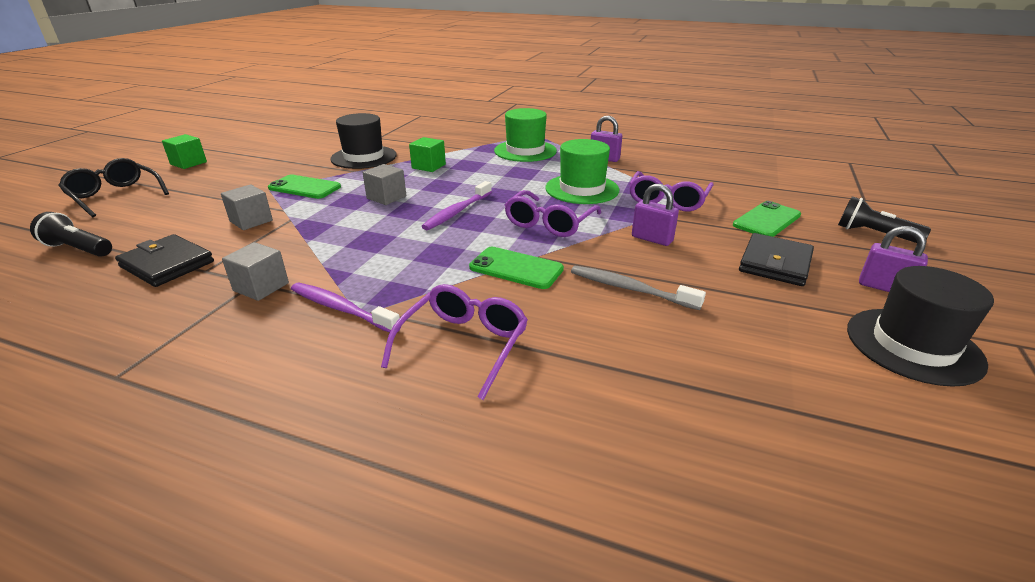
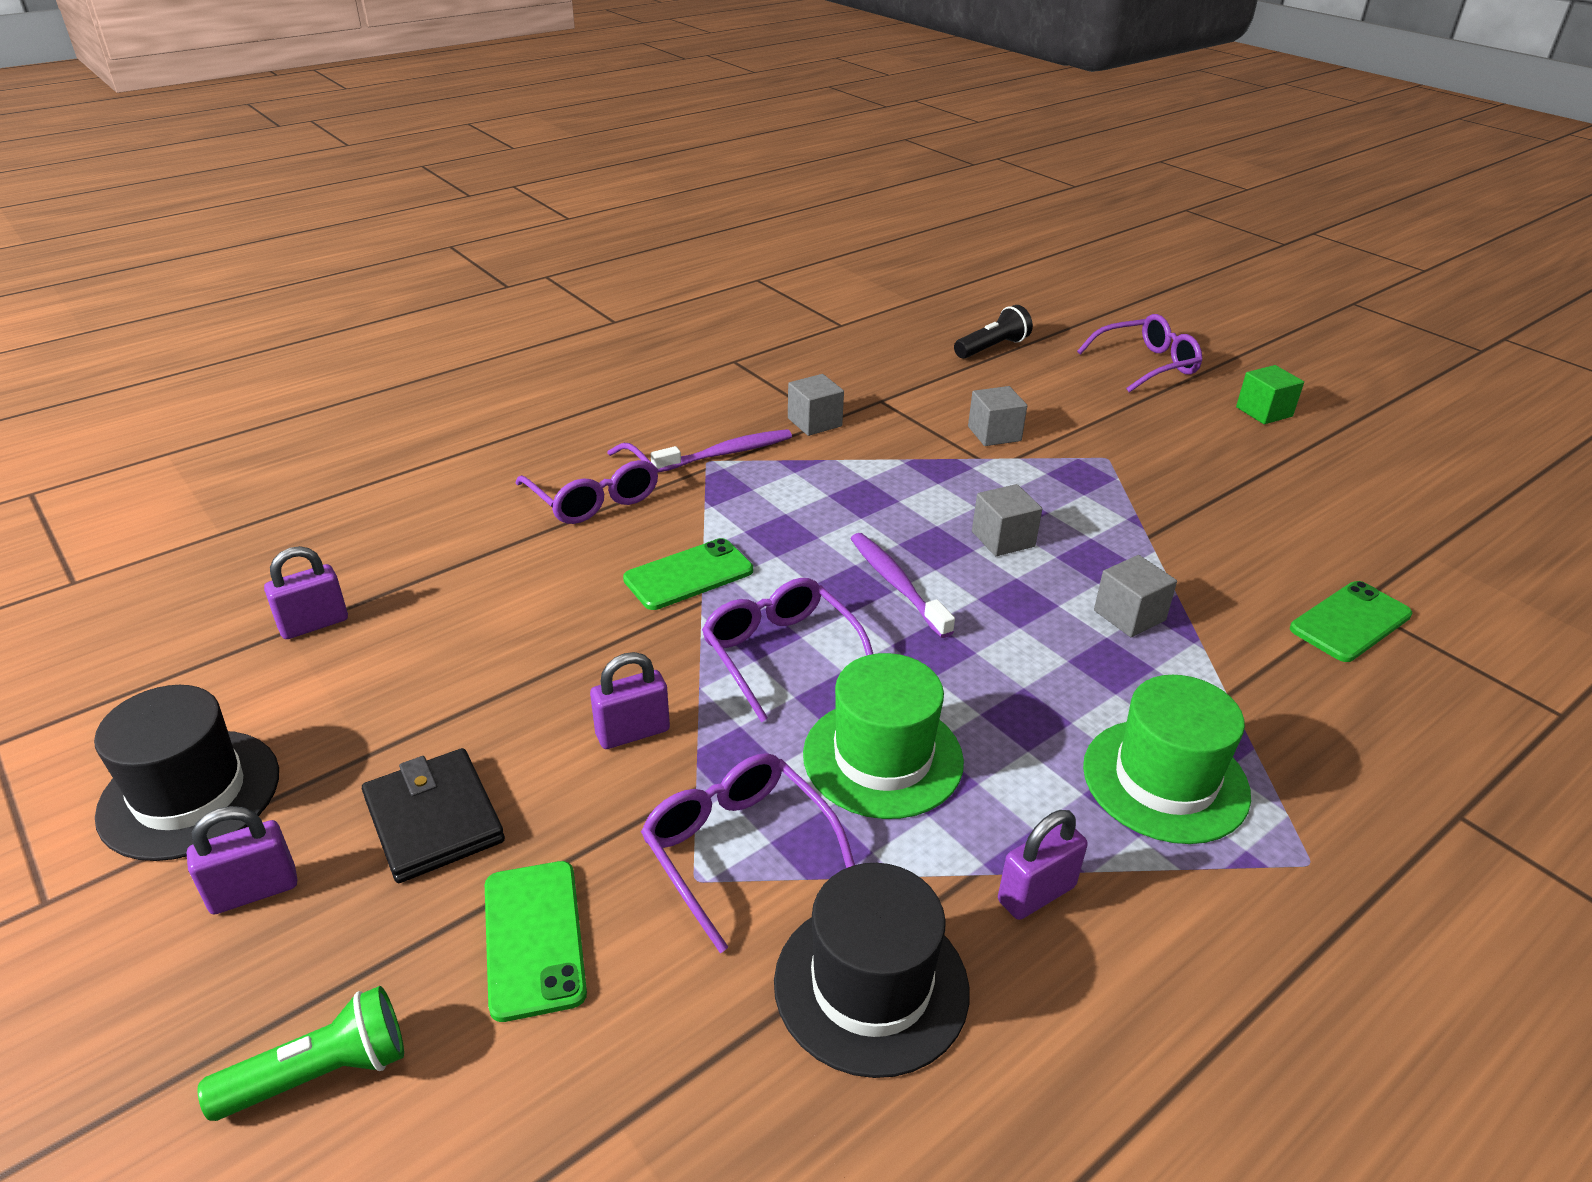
camera: 120 degrees right, 5 degrees up
black glasses [58,158,169,217] -> purple glasses [1077,314,1202,392]
black wallet [115,234,214,287] -> none
green phone [268,175,341,199] -> green phone moved to [1290,581,1412,662]
black hat [330,113,397,169] -> black hat moved to [774,863,970,1078]
green cube [409,137,446,172] -> grey cube [1094,555,1177,637]
grey toothbrush [571,266,706,310] -> none
black flashlight [838,196,931,243] -> green flashlight [198,986,404,1121]
none -> purple padlock [264,546,348,639]

